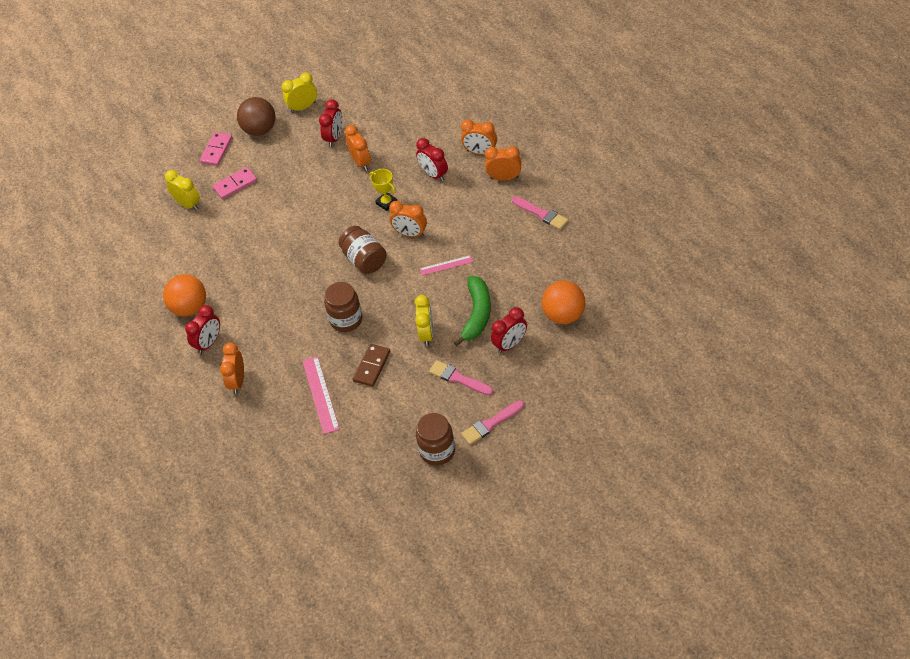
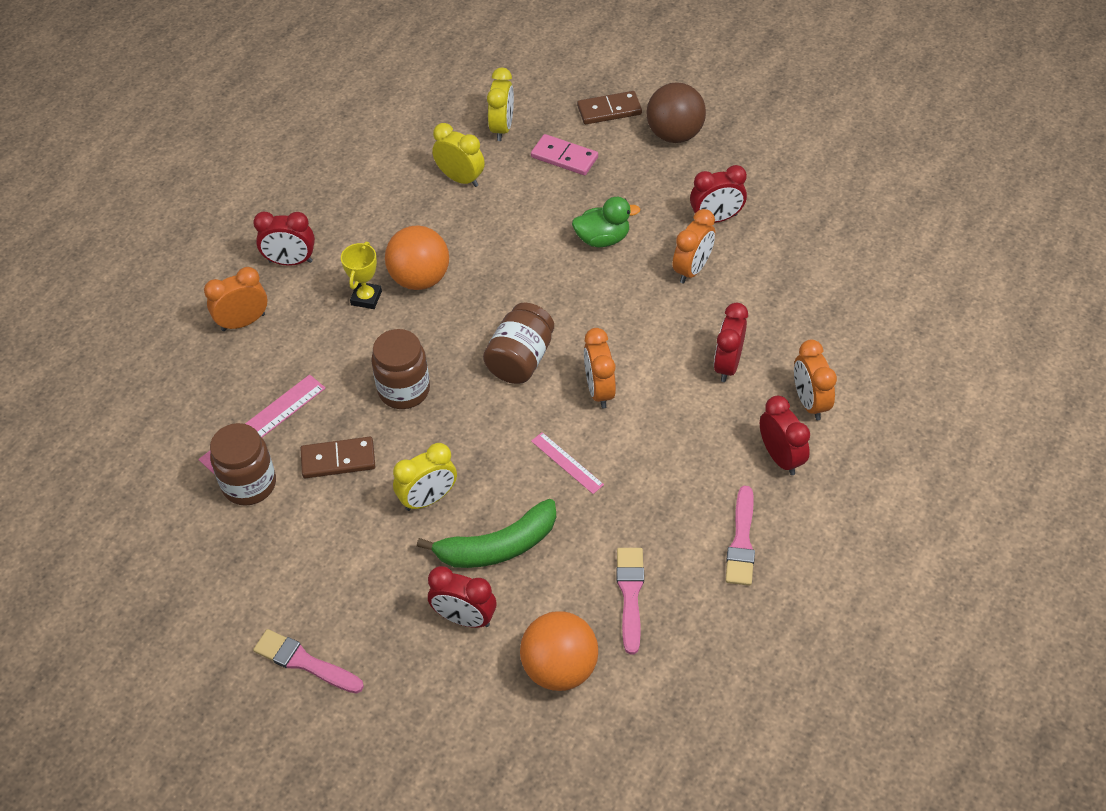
camera: 55 degrees right, 0 degrees up
orange ball [163,274,206,316] -> orange ball moved to [385,225,449,290]
pink domino [200,132,233,166] -> brown domino [577,91,642,124]
yellow clock [282,72,317,113] -> yellow clock moved to [432,123,485,187]
yellow trophy [370,169,397,211] -> yellow trophy moved to [341,242,382,309]
brown jar [416,413,455,466] -> brown jar moved to [210,423,276,506]
pink brush [429,360,493,395] -> pink brush moved to [616,548,644,654]
orange clock [485,146,521,181] -> red clock [760,396,810,475]
none -> green duck [572,197,640,247]

